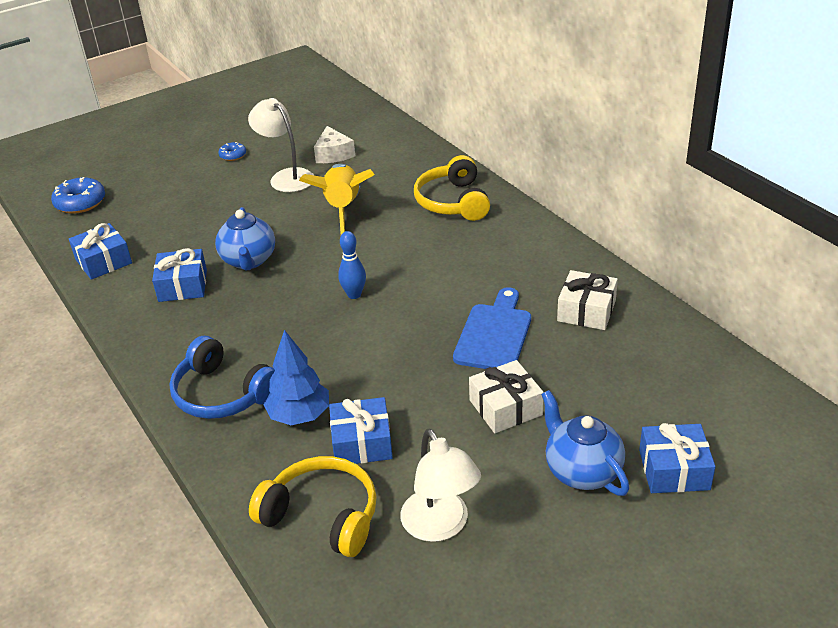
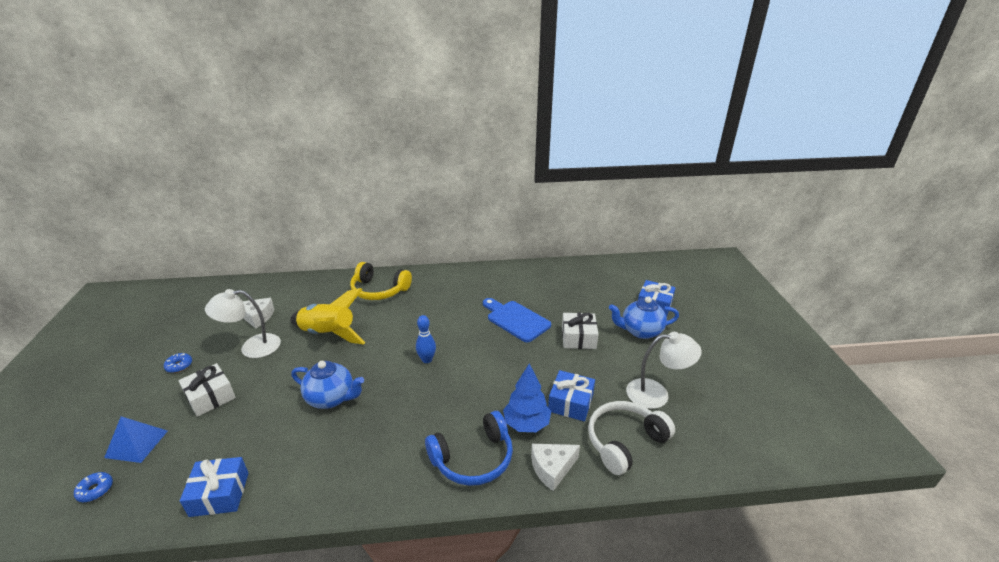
camera: 65 degrees left, 5 degrees down
blue donut [51,177,105,214] -> blue donut [74,472,113,502], size x0.56
blue gift [152,248,207,302] -> none
yellow headphones [249,456,377,557] -> white headphones [588,401,675,475]
white gift [557,270,618,330] -> white gift moved to [178,363,236,417]
none -> blue pyramid [104,416,167,463]
none -> white cheese [531,444,580,491]

